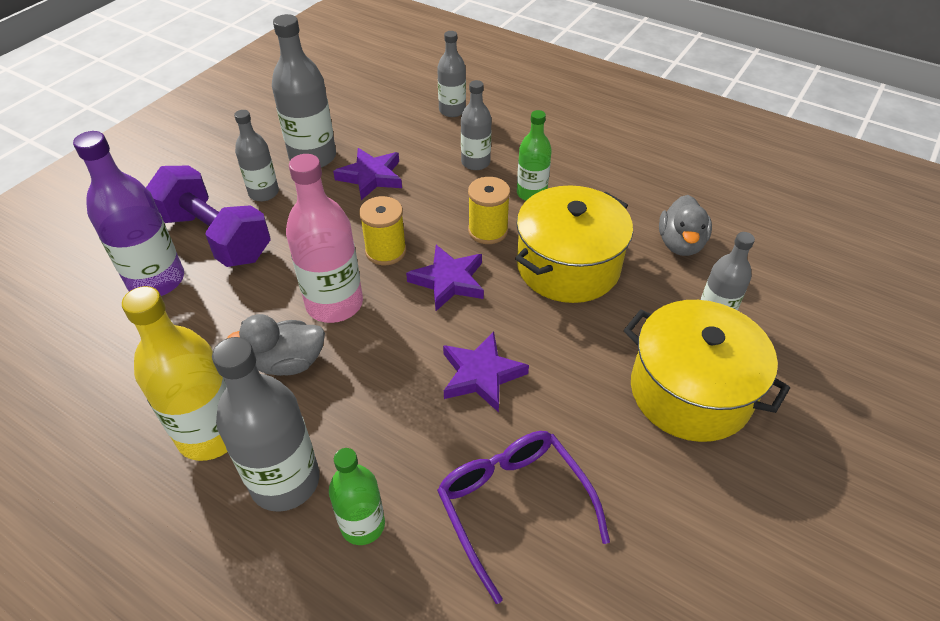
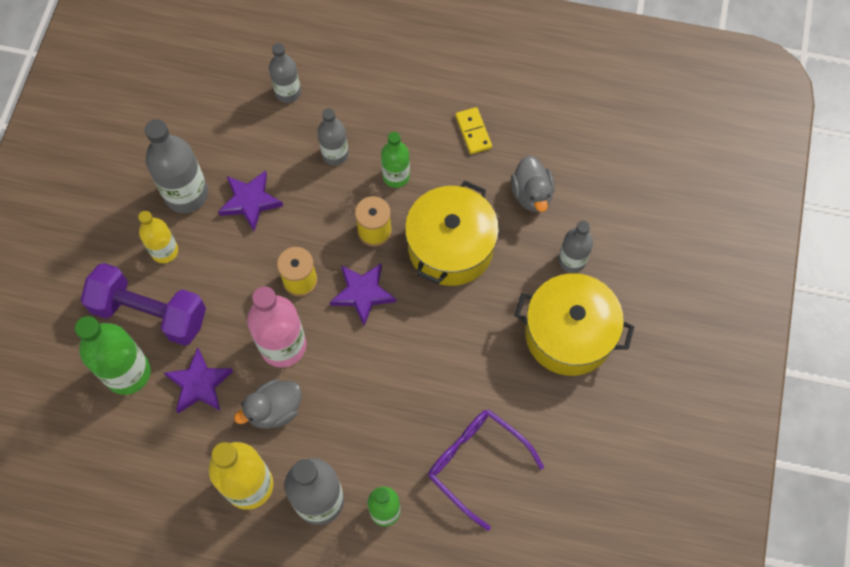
camera: 20 degrees left, 20 degrees up
purple bottle [73,131,184,296] -> green bottle [75,316,151,395]
grey bottle [234,110,279,201] -> yellow bottle [138,211,178,263]
purple star [443,332,529,412] -> purple star moved to [164,347,233,414]
none -> yellow domino [455,107,492,154]

